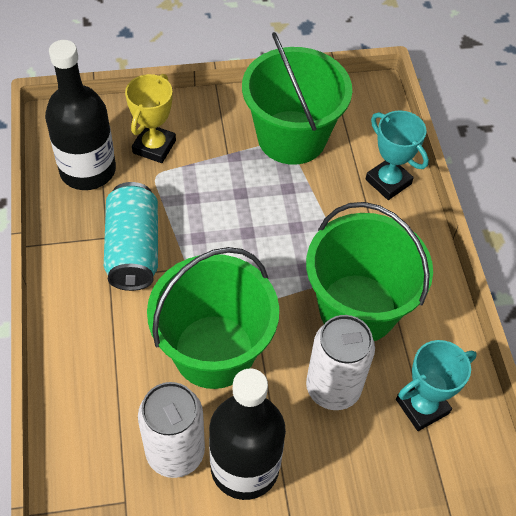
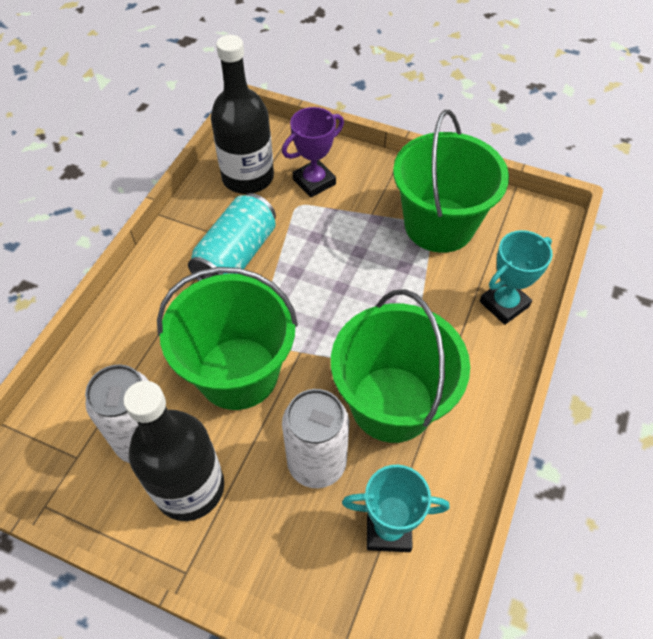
camera: 35 degrees right, 0 degrees up
yellow trophy [125,74,176,163] -> purple trophy [282,107,344,198]
turquoise trophy [366,110,429,200] -> turquoise trophy turned 60 degrees clockwise [480,230,553,325]

